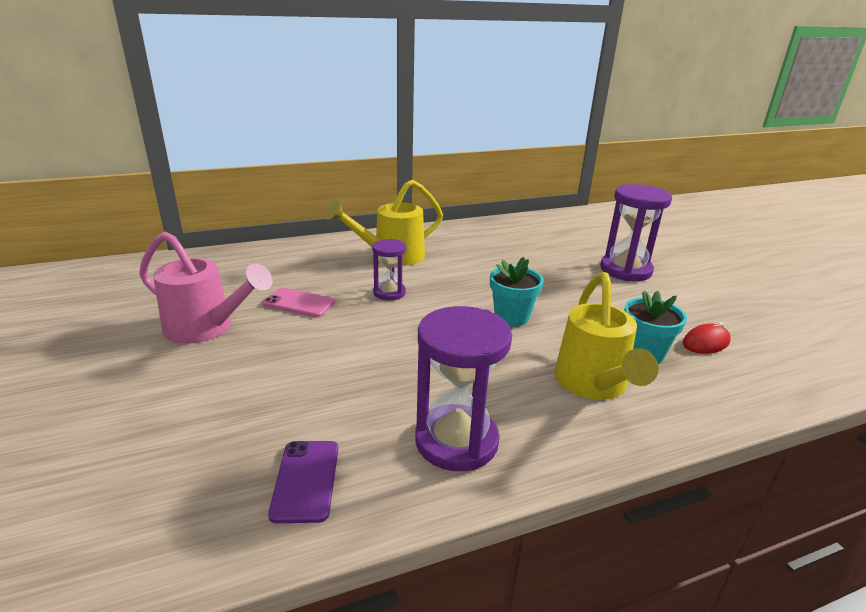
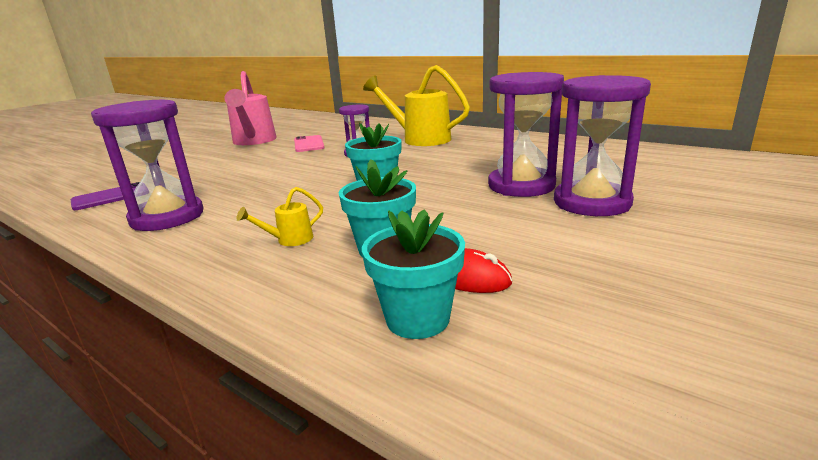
camera: 60 degrees right, 5 degrees down
yellow watering can [554,272,659,400] -> yellow watering can [236,187,323,246], size x0.43
none -> turquoise flower pot [362,210,465,339]
none -> purple hourglass [488,72,564,197]

